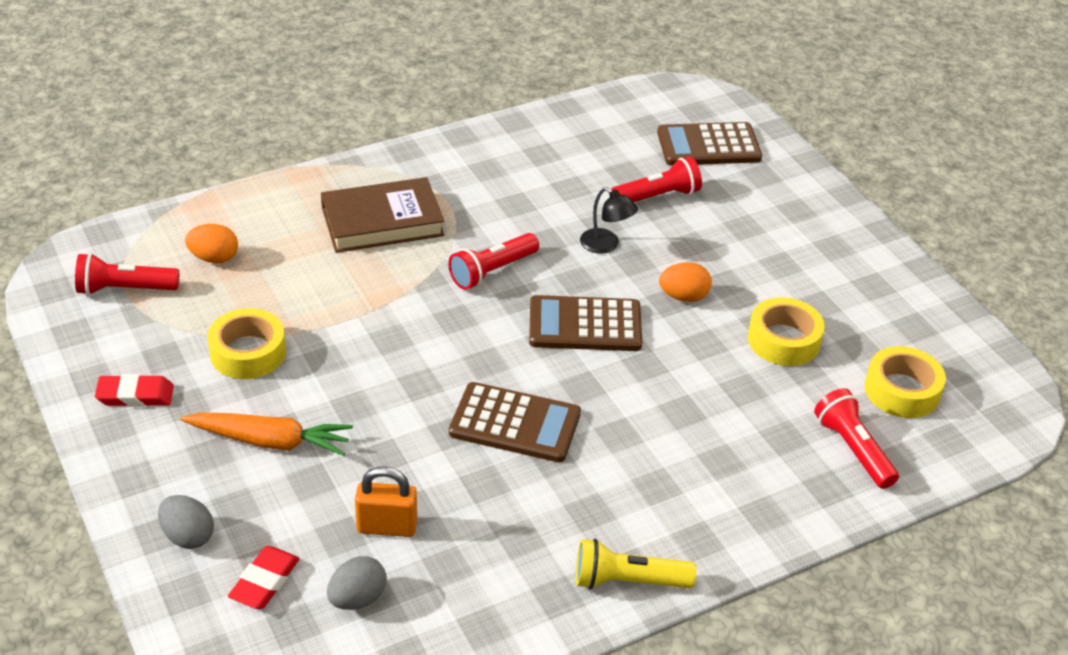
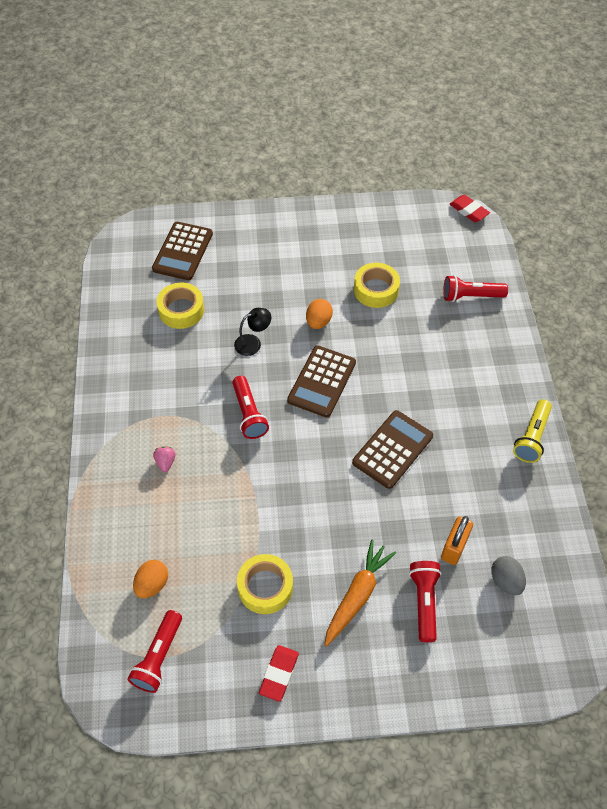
camera: 65 degrees left, 15 degrees up
grey egg [158,495,214,549] -> none
red eraser [228,546,300,609] -> red eraser moved to [450,195,490,222]
brown book [321,177,444,253] -> pink strawberry [153,446,176,472]
red flashlight [610,157,702,202] -> red flashlight moved to [409,561,442,642]
yellow tape [865,346,946,418] -> yellow tape moved to [157,282,204,329]

